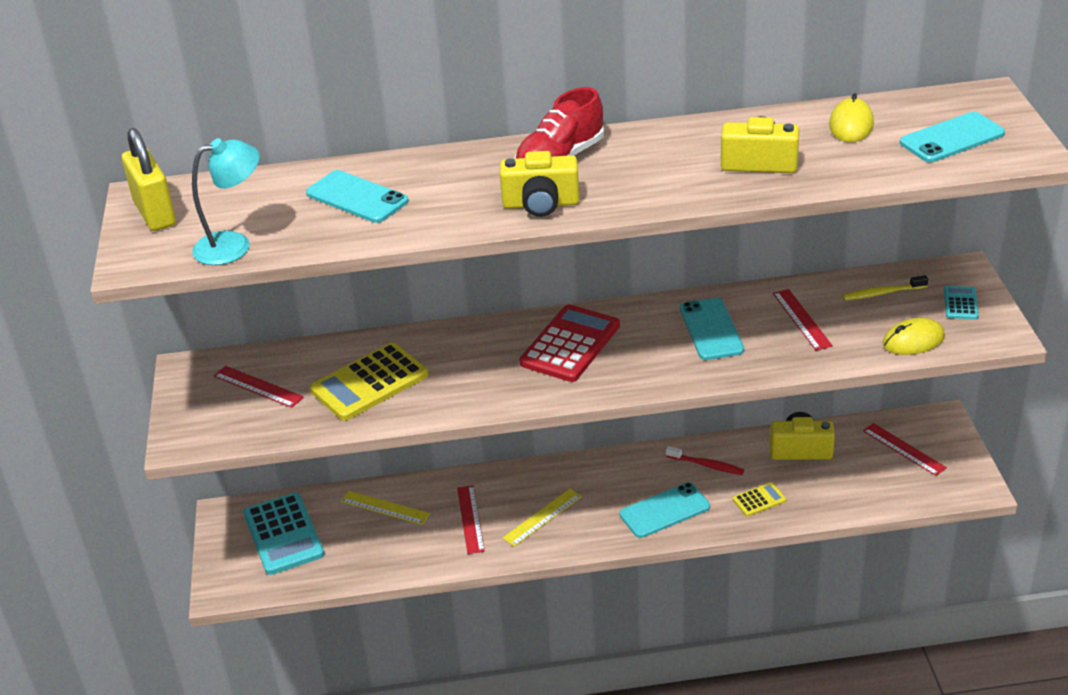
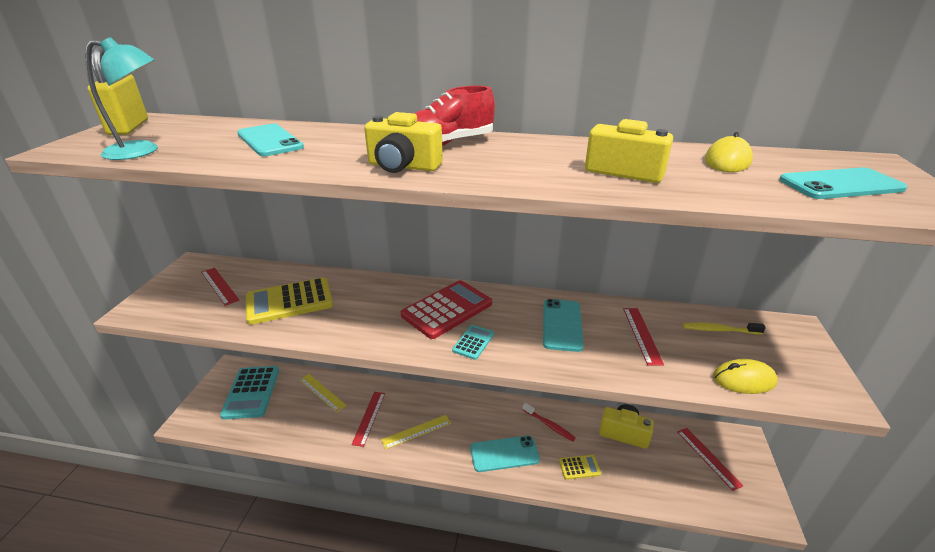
camera: 15 degrees right, 5 degrees down
turquoise calculator [944,286,979,319] -> turquoise calculator moved to [452,325,494,360]

